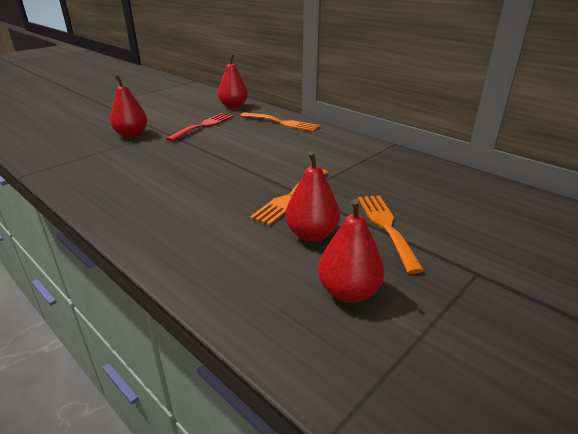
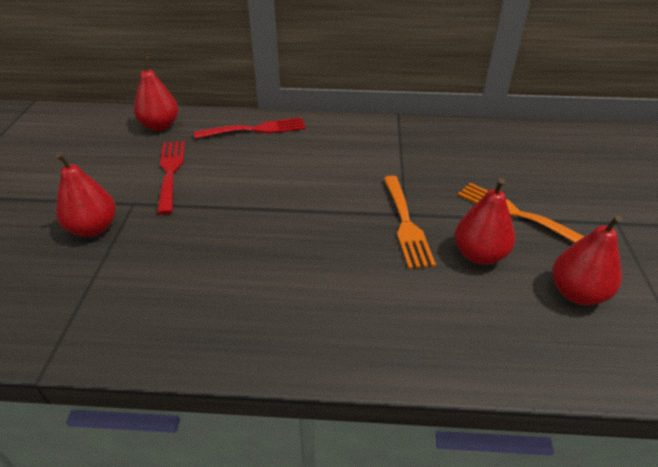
camera: 40 degrees left, 10 degrees up
orange fork [240,113,320,132] -> red fork [194,118,306,139]

